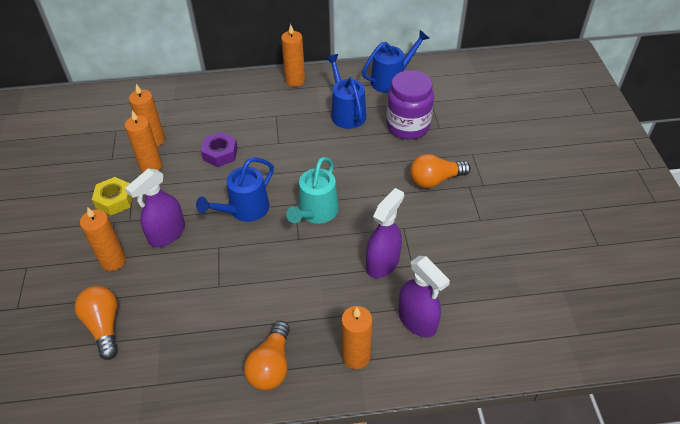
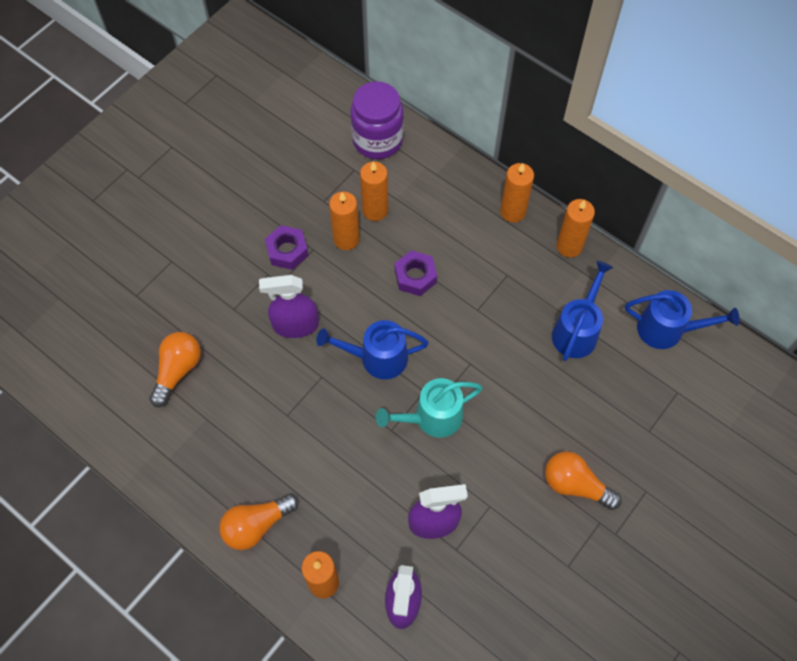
camera: 45 degrees right, 15 degrees up
orange candle [80,207,126,271] -> orange candle moved to [500,163,534,222]
yellow nut [92,177,133,215] -> purple nut [265,225,308,270]
purple jar [387,70,434,140] -> purple jar moved to [350,81,404,159]

